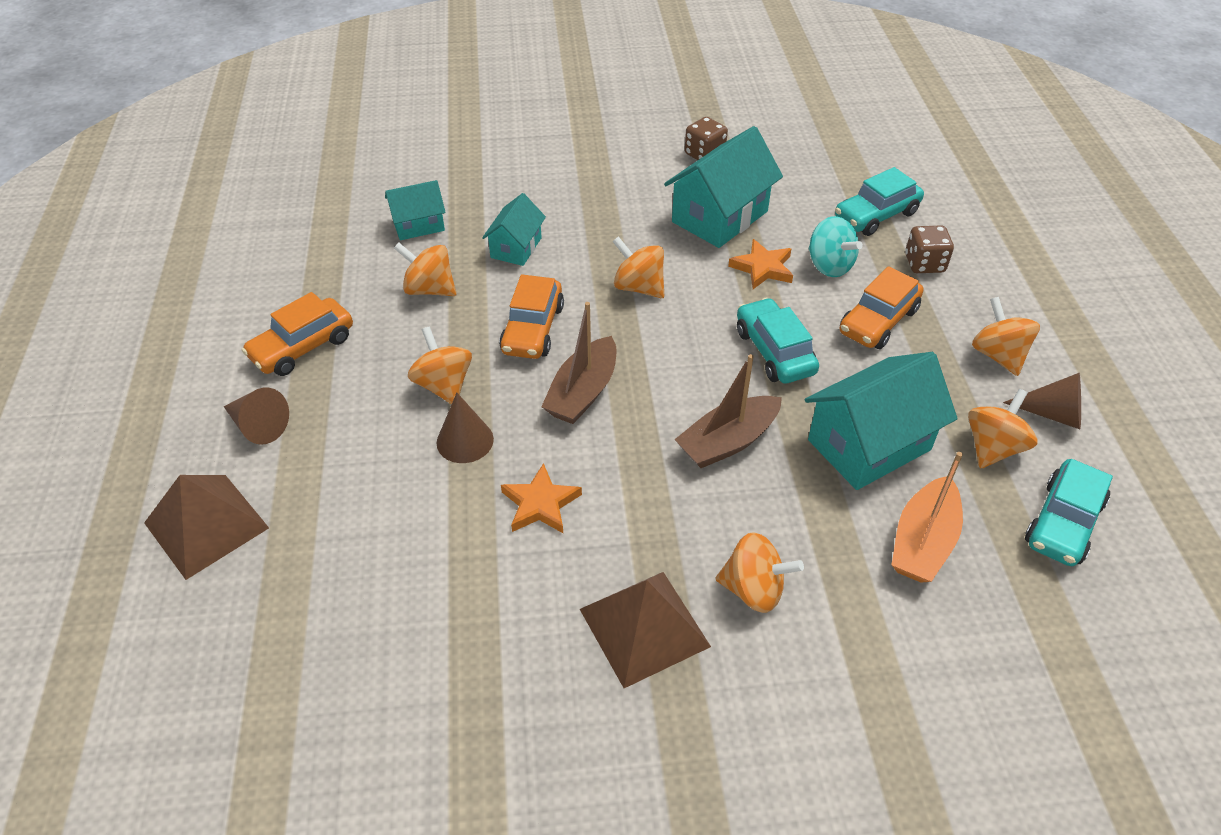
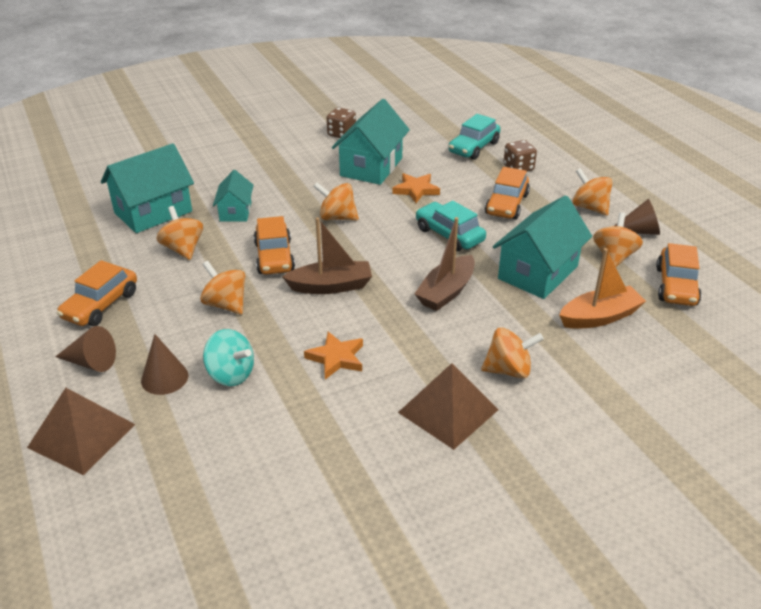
camera: 20 degrees left, 10 degrees down
turquoise house [385,180,446,240] -> turquoise house [101,143,194,233], size x1.75
orange spinning top [394,242,457,296] -> orange spinning top turned 60 degrees clockwise [157,206,203,260]
brown cone [436,393,494,463] -> brown cone moved to [141,334,188,395]
brown boat [541,302,616,424] -> brown boat turned 105 degrees counterclockwise [283,217,372,294]
turquoise spinning top [809,216,863,277] -> turquoise spinning top moved to [203,329,254,386]
orange boat [892,452,963,583] -> orange boat turned 120 degrees counterclockwise [559,248,646,329]
turquoise car [1025,459,1113,566] -> orange car [656,243,702,306]

